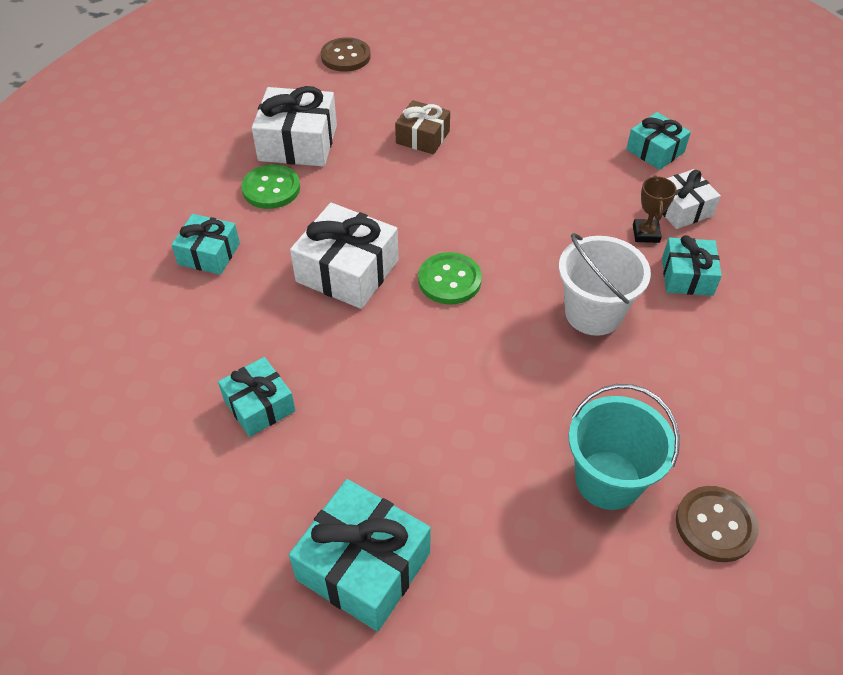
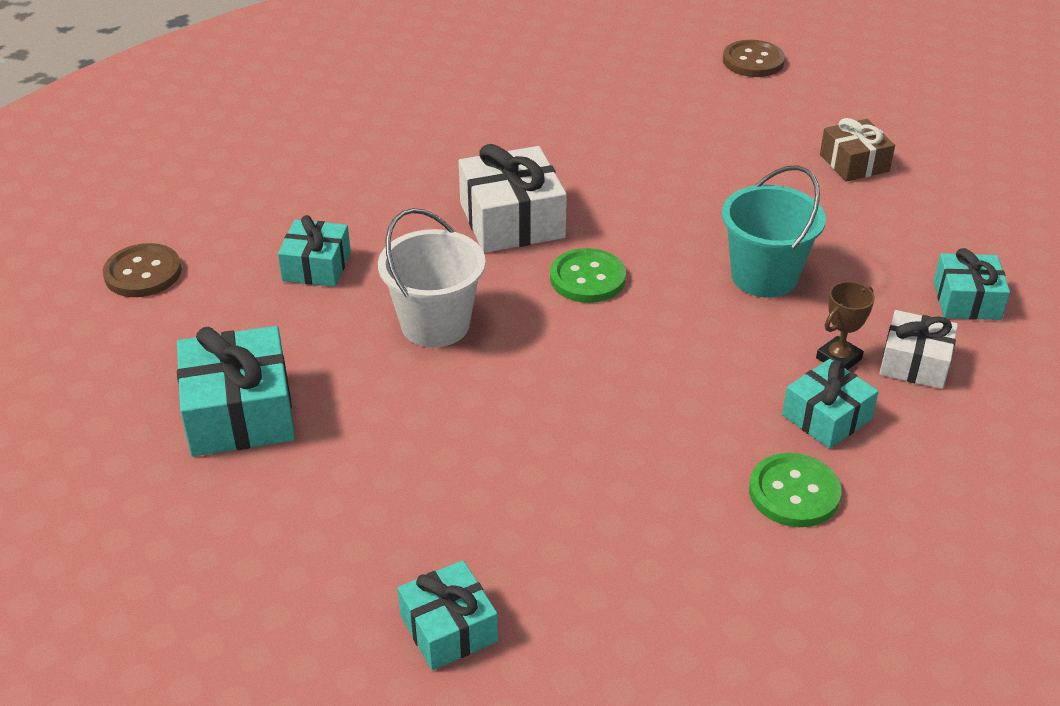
camera: 45 degrees right, 10 degrees down
turquoise gift [171,214,240,275] -> turquoise gift moved to [398,560,498,670]
green button [241,164,300,209] -> green button moved to [749,453,842,527]
white gift [252,86,337,167] -> none
brown gift [395,100,450,154] -> brown gift moved to [820,118,895,182]
white bucket [559,233,651,336] -> white bucket moved to [378,208,486,348]
turquoise bucket [569,384,680,510] -> turquoise bucket moved to [722,165,826,298]
brown button [676,486,759,562] -> brown button moved to [103,243,182,297]

